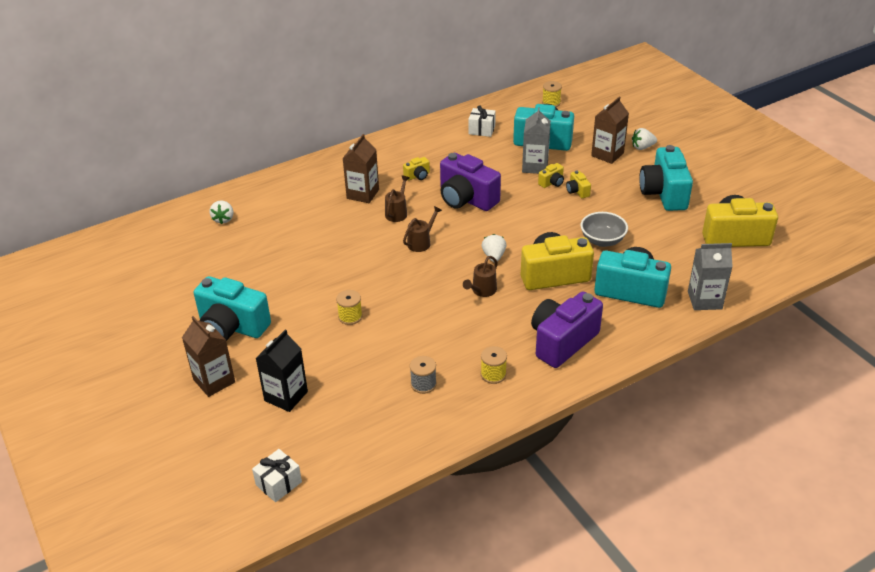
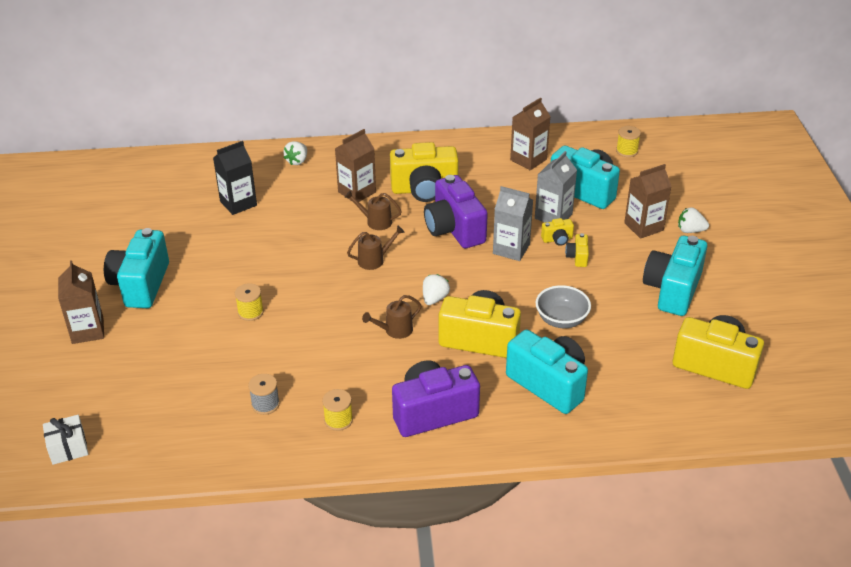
camera: 25 degrees right, 0 degrees up
turquoise camera [194,276,271,341] -> turquoise camera turned 45 degrees clockwise [104,228,169,308]
white strawberry [209,201,233,224] -> white strawberry moved to [283,141,307,165]
black carton [255,329,308,412] -> black carton moved to [213,141,257,215]
brown watering can [385,176,409,222] -> brown watering can turned 120 degrees counterclockwise [345,190,402,230]
yellow camera [403,157,430,180] -> yellow camera [390,142,459,202], size x2.29
white gift [469,105,496,137] -> brown carton [510,97,551,170]
grey carton [688,243,733,310] -> grey carton moved to [493,186,533,261]

